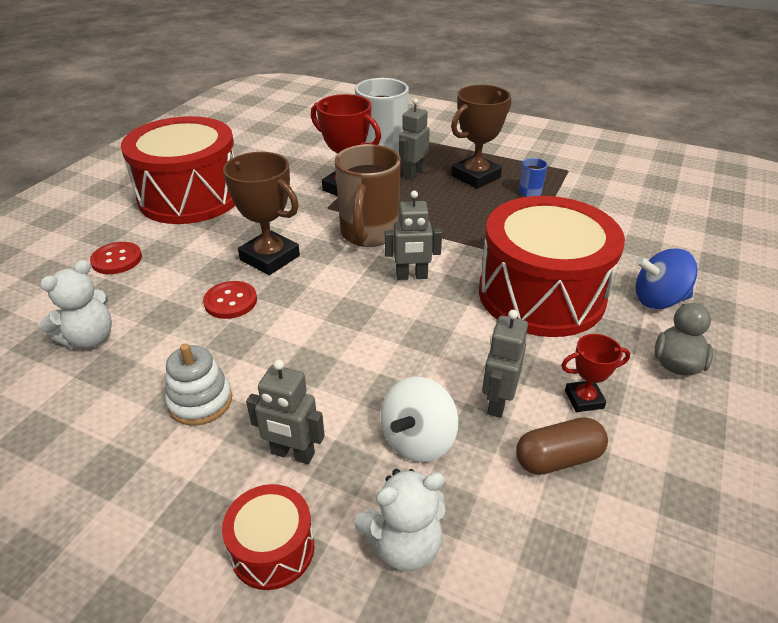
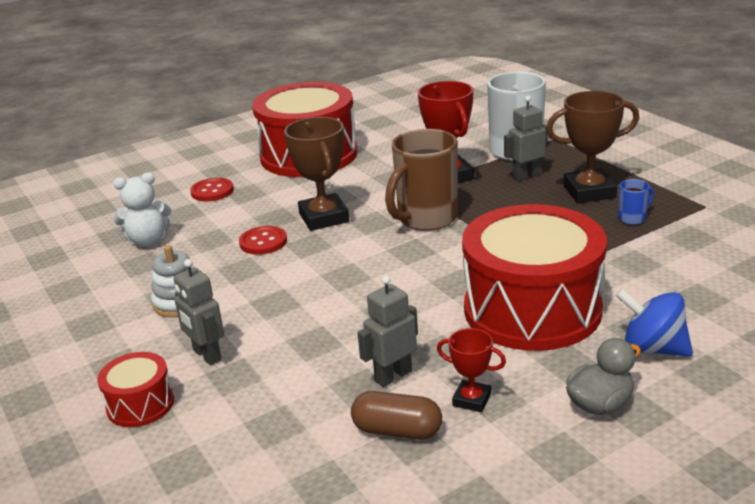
camera: 35 degrees right, 10 degrees down
white teddy bear [354,469,446,572] -> none
white spinning top [380,376,459,462] -> none
grey robot [385,191,442,280] -> none

